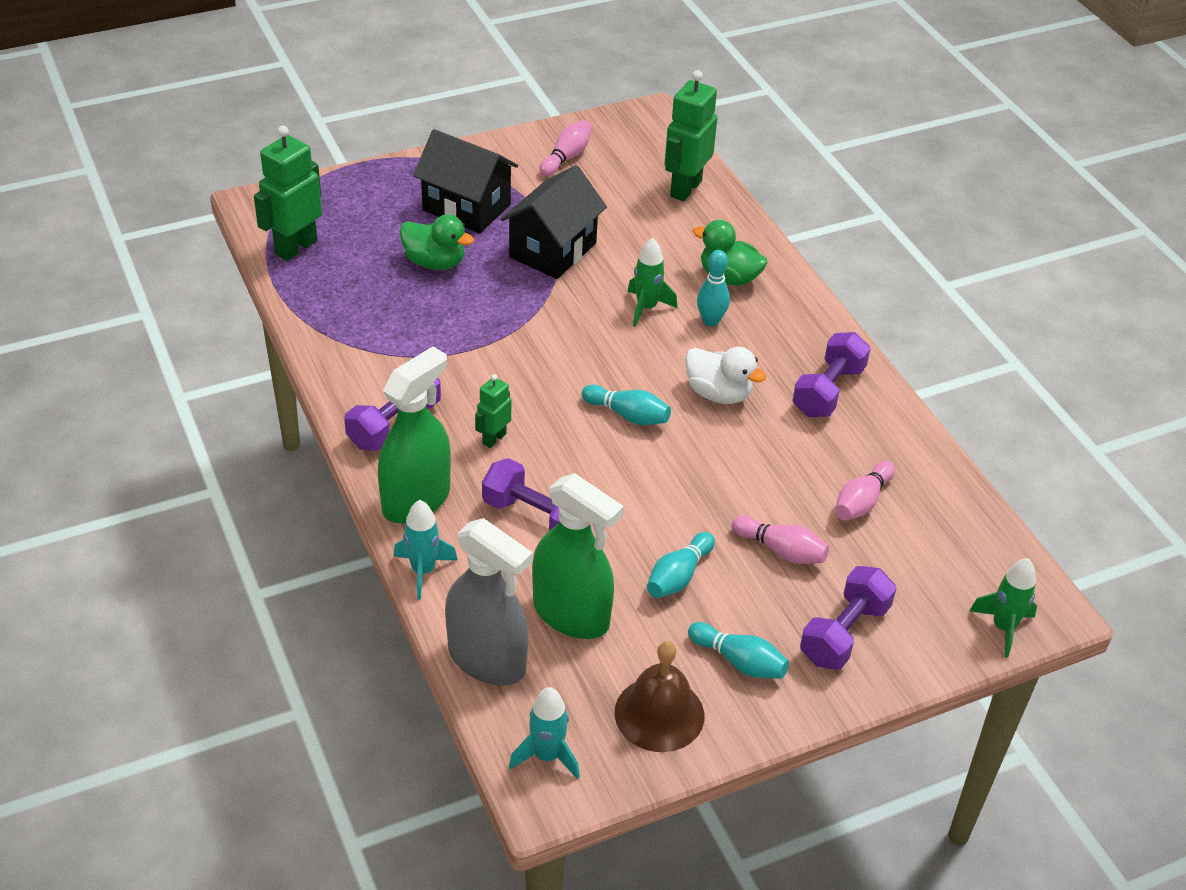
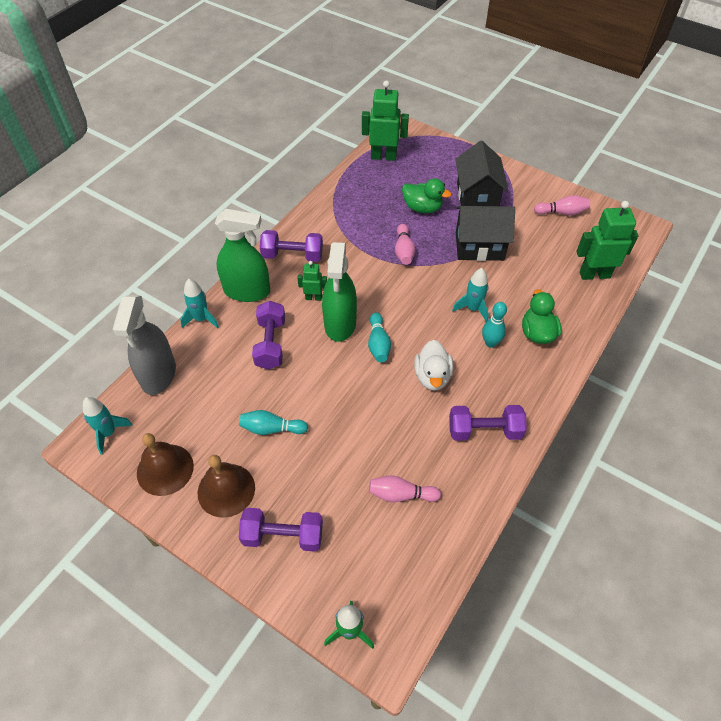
camera: 60 degrees right, 10 degrees up
green duck [400,214,474,270] -> green duck turned 60 degrees counterclockwise [402,178,451,213]
green spray bottle [532,473,624,639] -> green spray bottle moved to [322,242,357,342]
green rocket [628,237,677,327] -> turquoise rocket [452,268,489,322]
turquoise bowling pin [688,622,789,679] -> brown bell [198,455,255,518]
pink bowling pin [732,516,829,564] -> pink bowling pin moved to [395,224,416,265]

